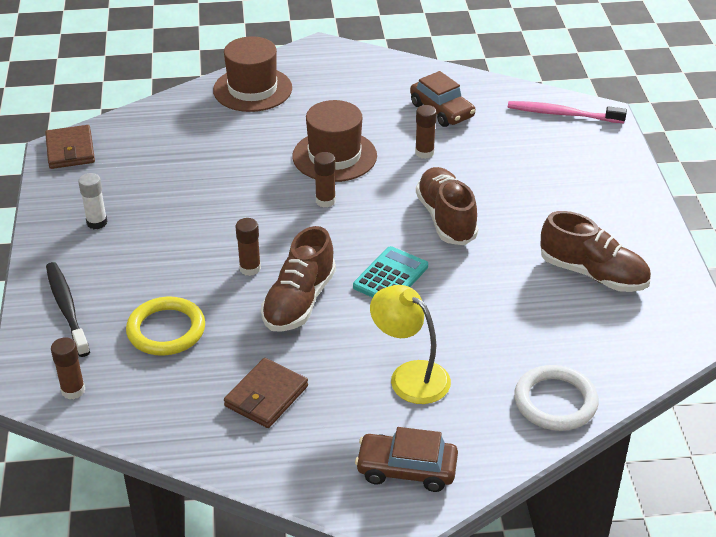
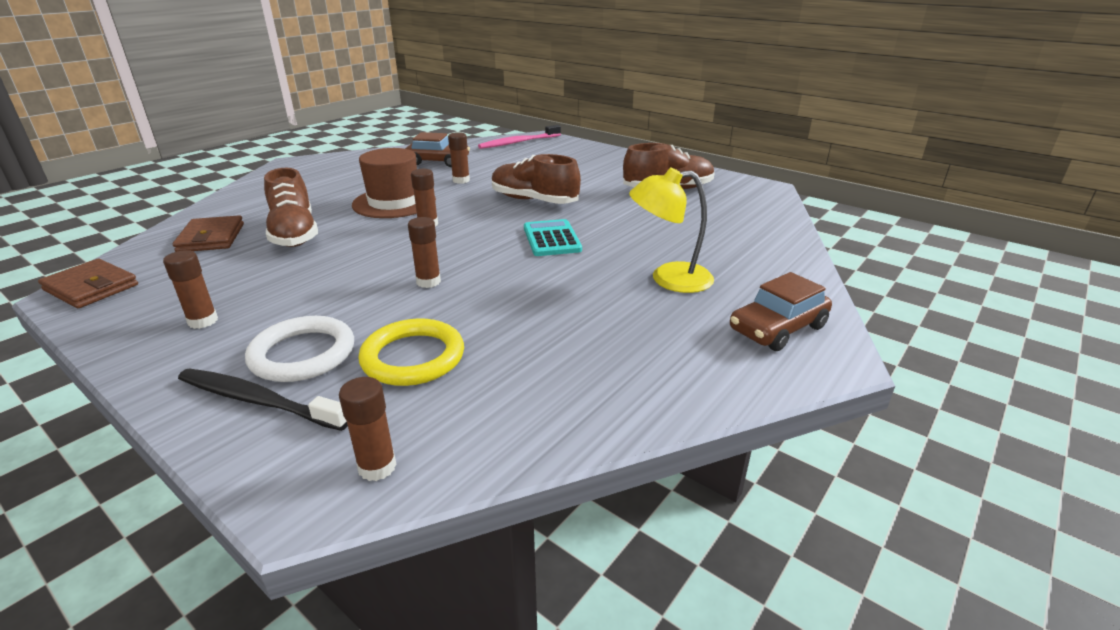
camera: 45 degrees left, 10 degrees down
white glue stick [78,173,108,229] -> brown glue stick [163,250,218,329]
brown hat [213,36,292,112] -> none
brown wallet [224,358,308,428] -> brown wallet moved to [173,215,244,252]
brown shoe [261,226,336,332] -> brown shoe moved to [264,168,318,247]
white ring [514,365,599,431] -> white ring moved to [245,316,354,382]

